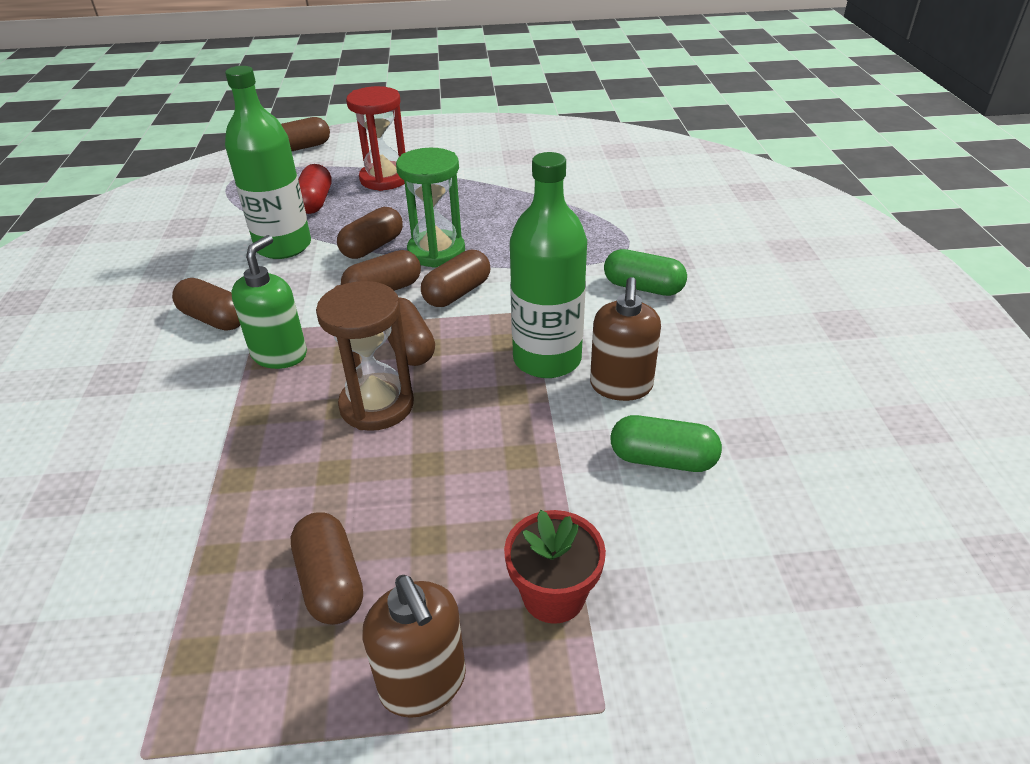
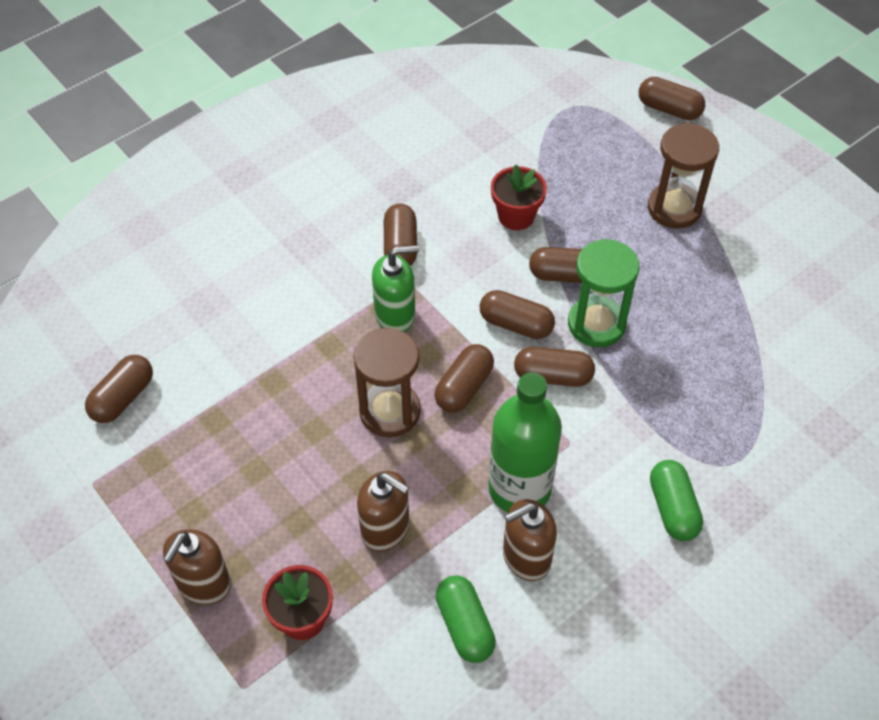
camera: 55 degrees right, 15 degrees up
green bottle [225,66,311,259] -> red flower pot [491,165,547,230]
brown capsule [291,513,363,625] -> brown capsule moved to [85,355,153,423]
red capsule [298,164,331,214] -> none
red hourglass [346,86,405,191] -> brown hourglass [648,123,719,229]
none -> brown soap dispenser [357,471,409,552]

